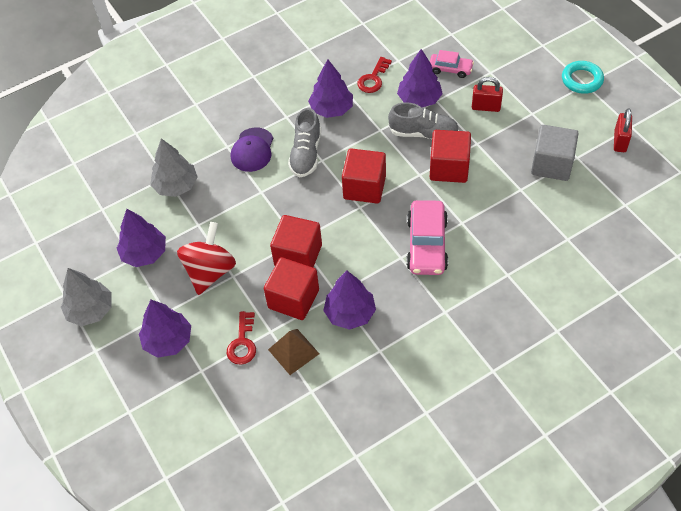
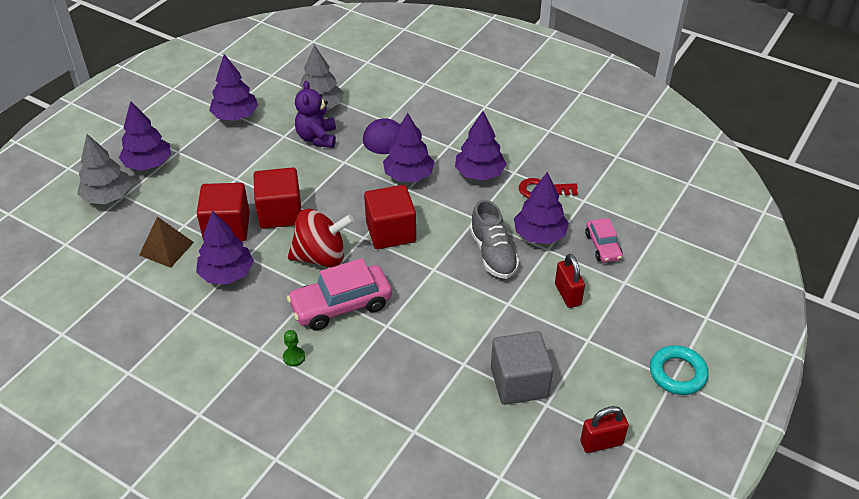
camera: 60 degrees right, 10 degrees down
grey tree [61,268,112,326] -> grey tree moved to [77,134,132,204]
red spinning top [177,222,236,295] -> red spinning top moved to [288,209,354,268]
red key [227,311,256,365] -> none
grey shoe [288,108,321,178] -> purple tree [383,112,435,182]
red cube [430,130,471,183] -> none
none -> green pawn [283,330,305,367]
none -> purple teddy bear [295,81,336,148]

